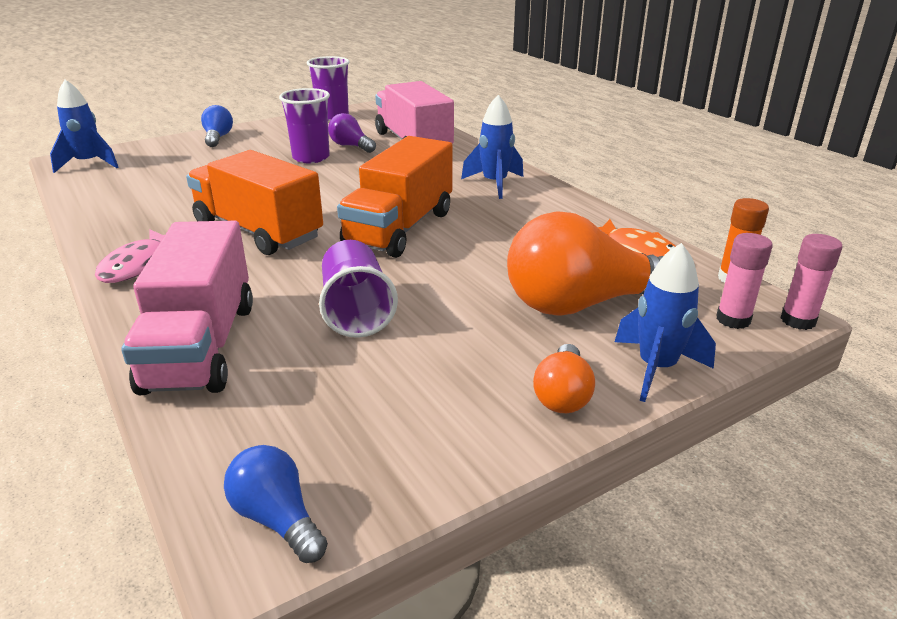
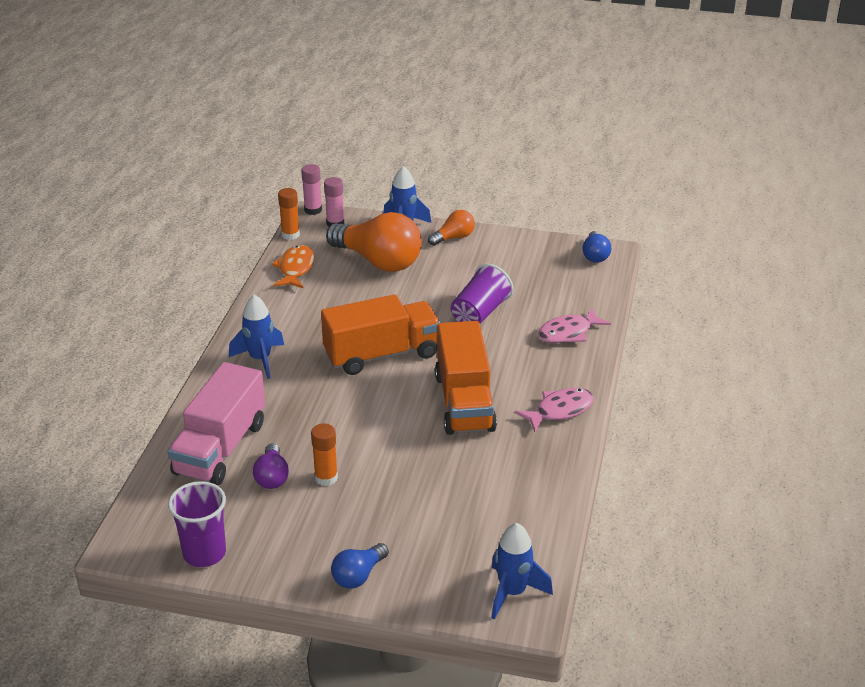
camera: 135 degrees left, 5 degrees up
pink truck [121,221,253,395] -> pink fish [538,308,611,343]
purple cup [279,88,330,163] -> orange glue stick [311,423,338,486]

